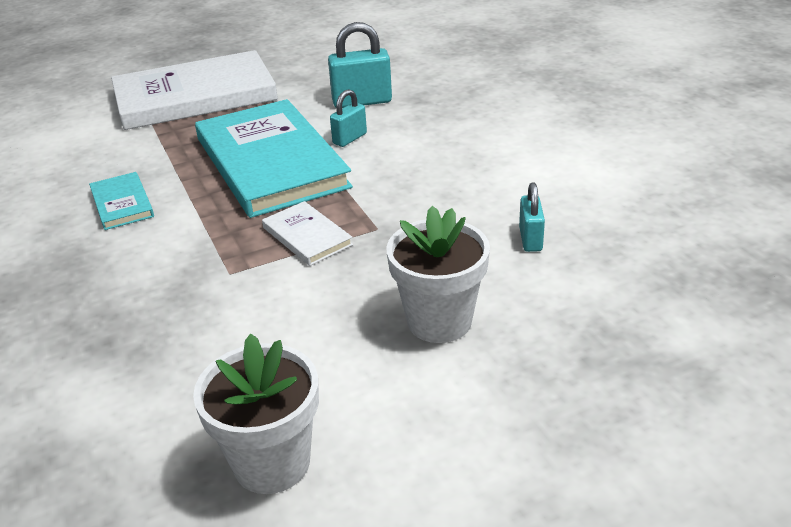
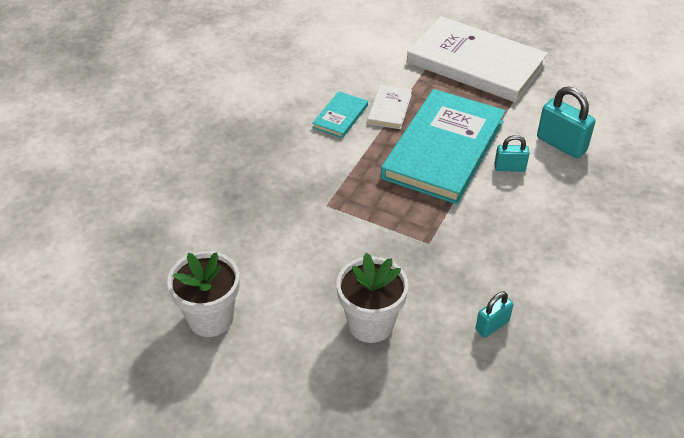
camera: 50 degrees right, 10 degrees up
white book [262,201,353,266] -> white book moved to [367,85,412,129]

